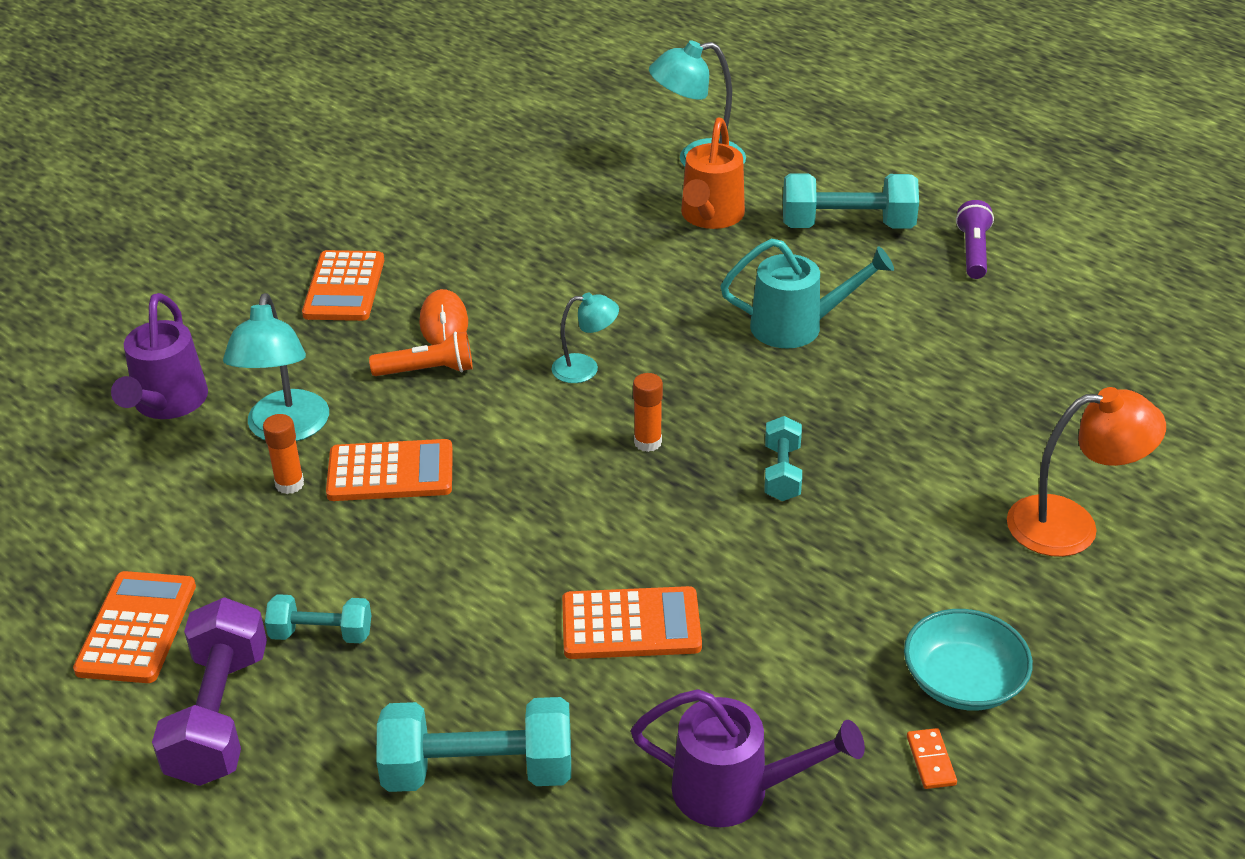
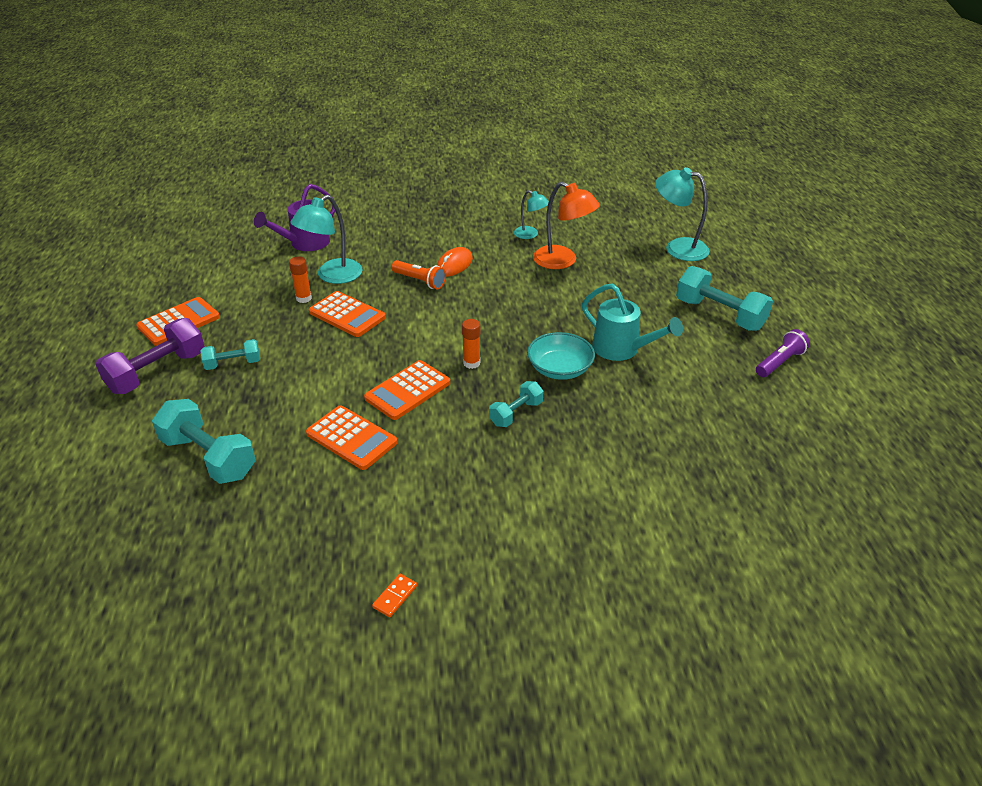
camera: 40 degrees right, 0 degrees up
turquoise dumbbell [265,594,371,643] -> turquoise dumbbell turned 60 degrees counterclockwise [200,339,260,370]
orange calculator [302,250,384,321] -> orange calculator moved to [364,360,450,420]
turquoise lamp [552,293,619,383] -> turquoise lamp moved to [514,190,549,239]
purple watering can [631,689,865,827] -> none
orange watering can [681,118,745,229] -> none
turquoise bowl [904,609,1033,710] -> turquoise bowl moved to [527,332,595,380]
orange lamp [1007,387,1166,557] -> orange lamp moved to [533,182,600,269]

